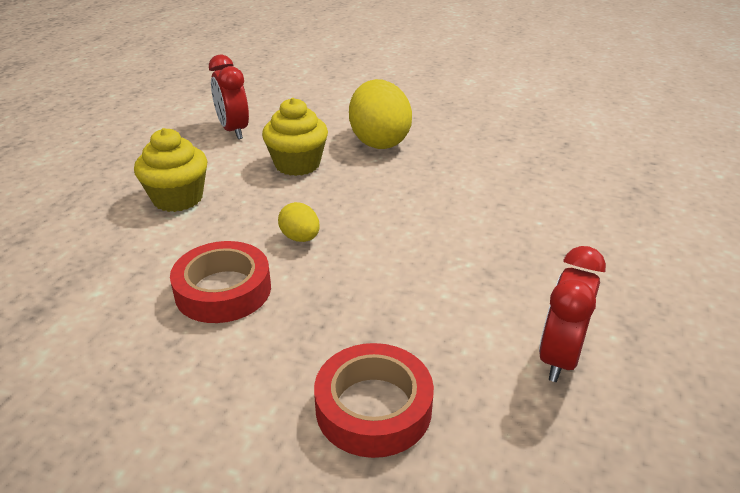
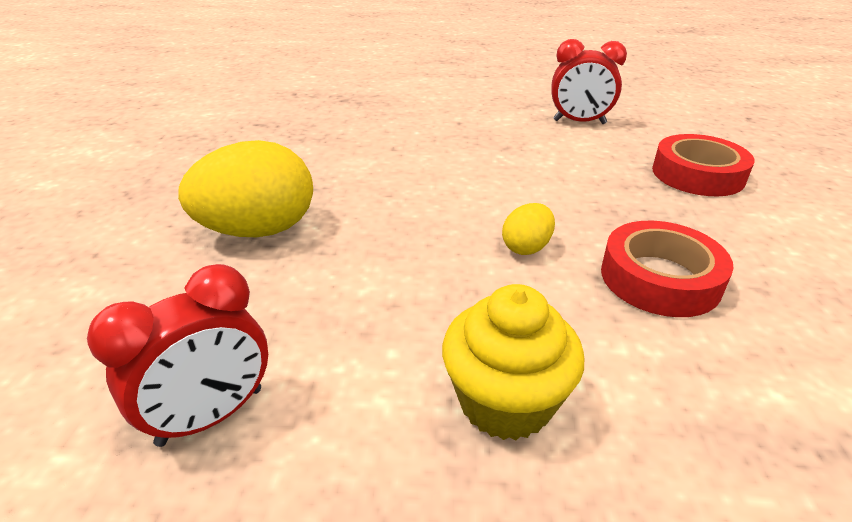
camera: 105 degrees left, 0 degrees up
yellow cupcake [262,98,328,176] -> none

